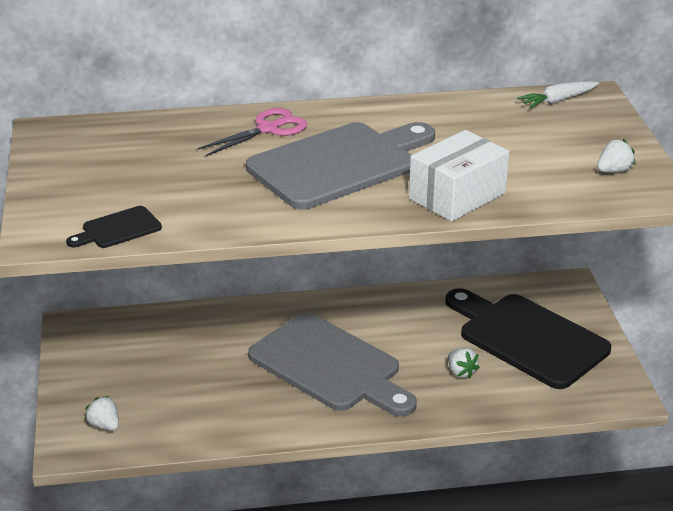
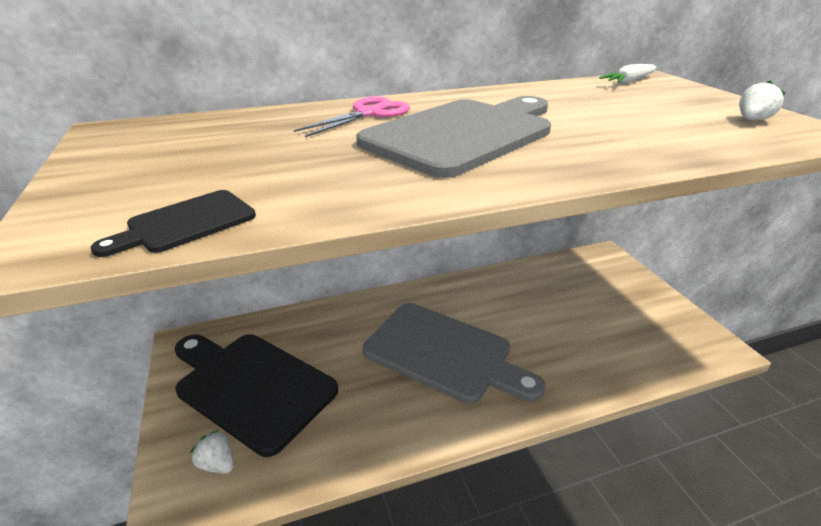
camera: 10 degrees left, 0 degrees up
white box [409,130,509,222] -> none
black cutting board [445,288,611,389] -> black cutting board moved to [175,334,338,457]
white strawberry [448,348,480,379] -> none

